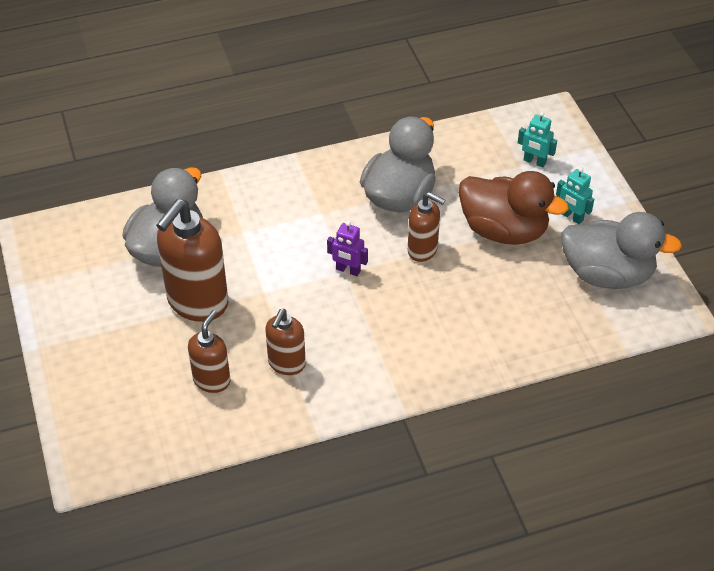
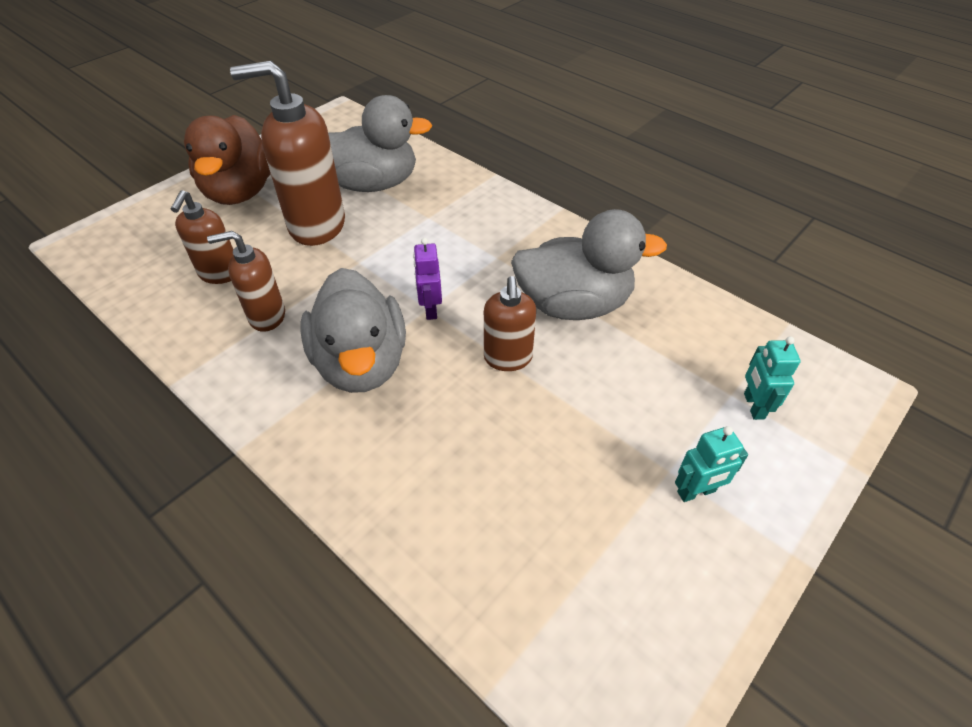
camera: 60 degrees right, 0 degrees up
brown soap dispenser [188,310,230,393] -> brown soap dispenser turned 105 degrees clockwise [171,190,233,284]
brown duck [458,171,569,245] -> brown duck moved to [184,115,271,205]
turquoise robot [556,167,594,224] -> turquoise robot turned 120 degrees counterclockwise [675,426,748,502]
grey duck [561,212,682,289] -> grey duck moved to [301,268,406,393]

